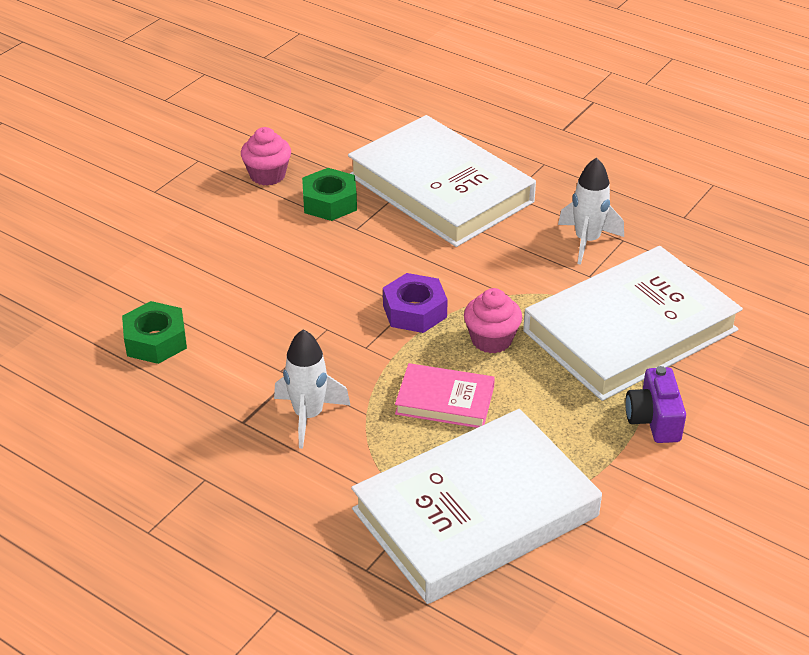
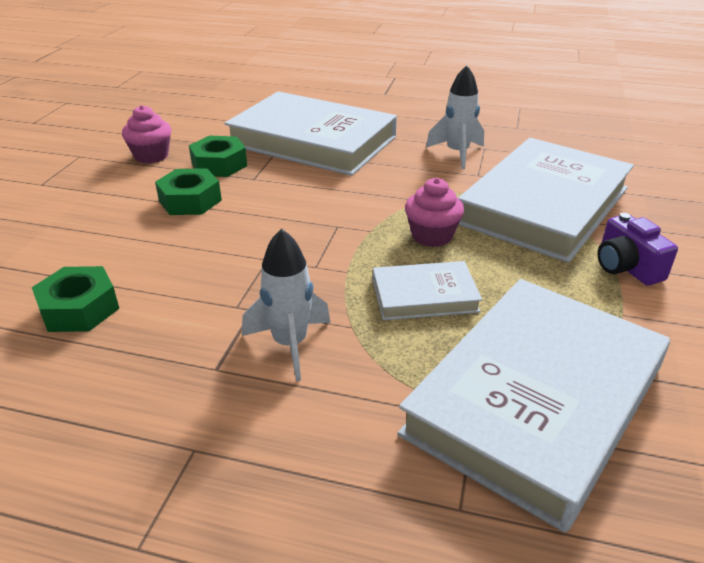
camera: 20 degrees left, 5 degrees down
purple nut [383,273,448,333] -> none
pink book [395,363,495,428] -> white book [373,261,482,320]
none -> green nut [155,168,222,215]

